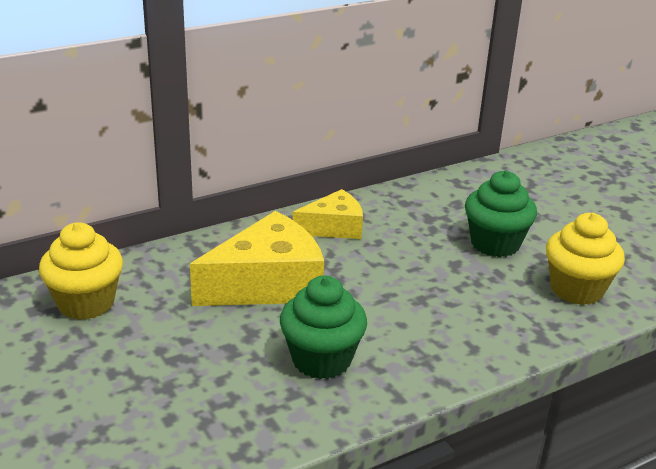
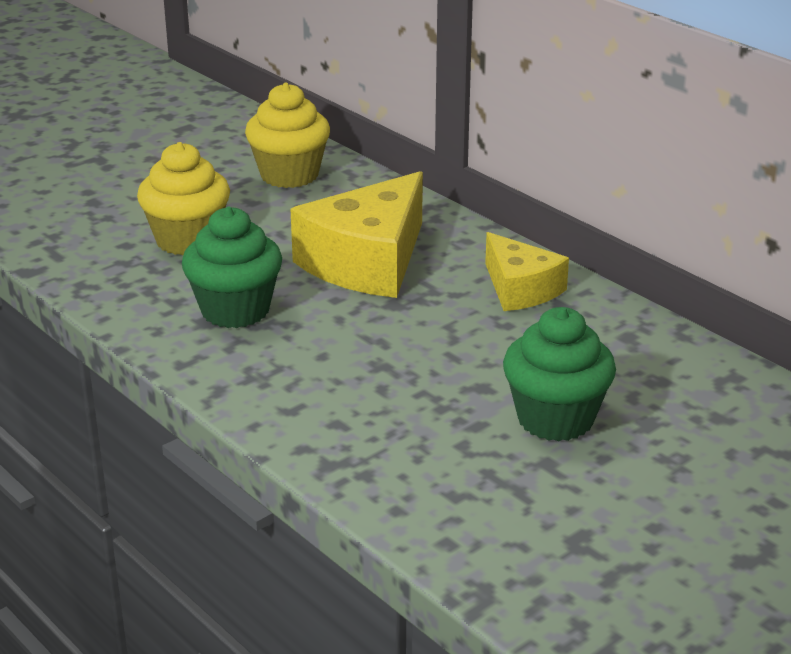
camera: 80 degrees right, 0 degrees up
yellow cheese [190,211,324,306] -> yellow cheese turned 75 degrees clockwise [290,171,423,298]
yellow cupcake [546,213,625,305] -> yellow cupcake moved to [137,142,230,255]

